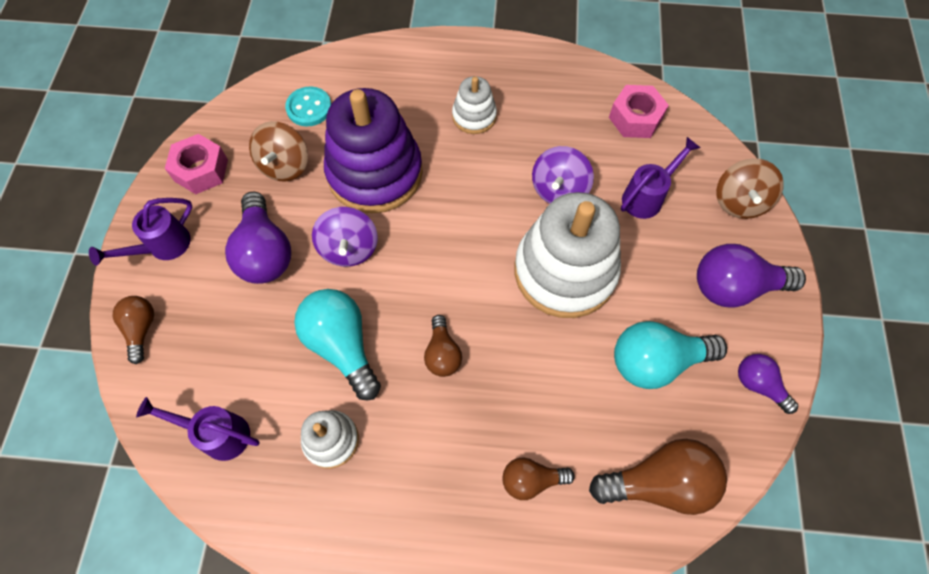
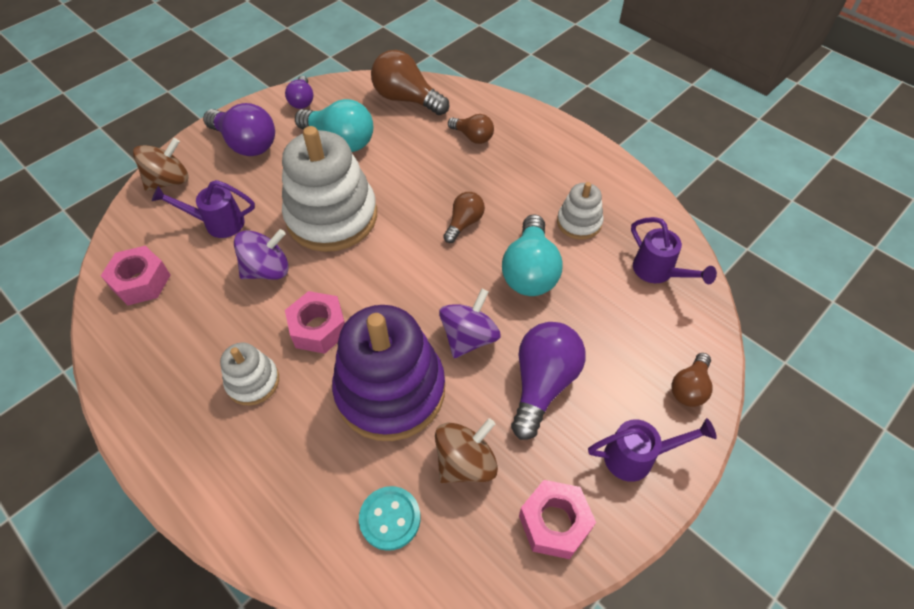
camera: 140 degrees left, 10 degrees down
none -> pink nut [285,291,345,354]

